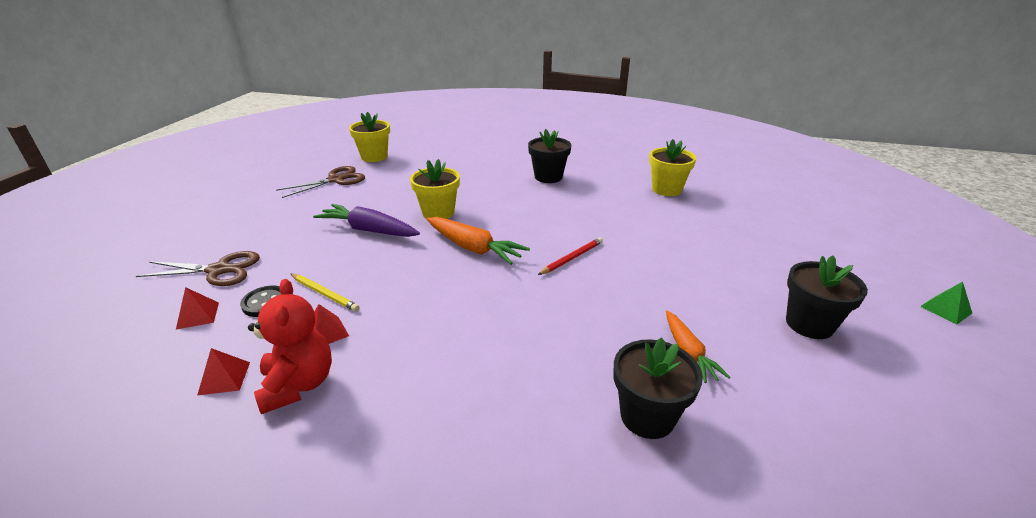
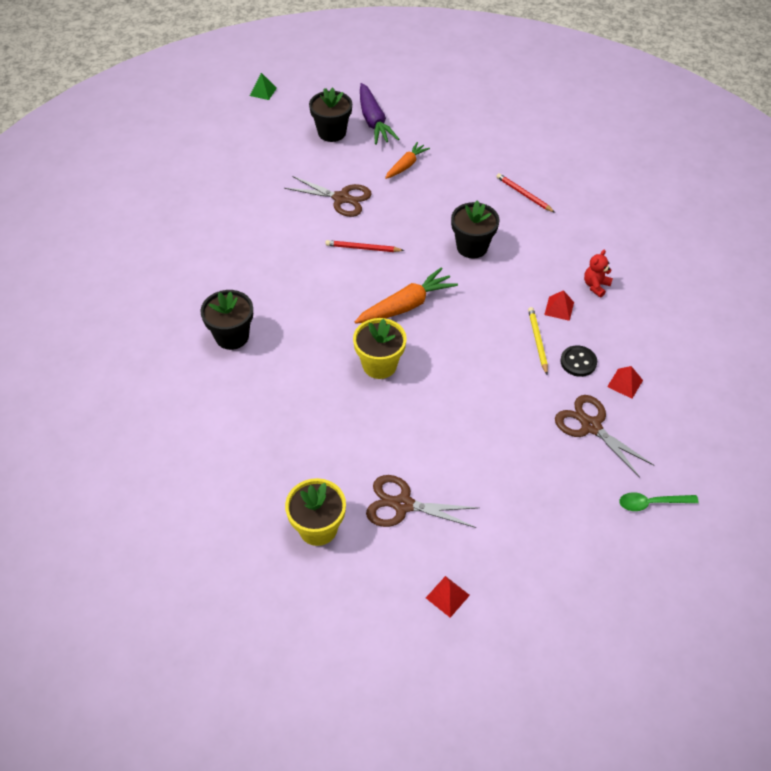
camera: 130 degrees left, 20 degrees up
red pyramid [197,348,250,396] -> red pyramid moved to [426,576,470,618]
red teddy bear [248,279,332,414] -> red teddy bear [584,250,613,297], size x0.58
purple carrot [313,204,420,237] -> purple carrot moved to [360,83,399,145]
orange carrot [427,217,530,265] -> orange carrot turned 60 degrees clockwise [355,267,458,324]
black flower pot [614,338,703,439] -> black flower pot moved to [451,201,500,259]
yellow flower pot [649,139,696,196] -> none
none -> brown scissors [284,176,372,217]
none -> red pencil [496,173,555,213]
none -> green spoon [620,492,699,511]

